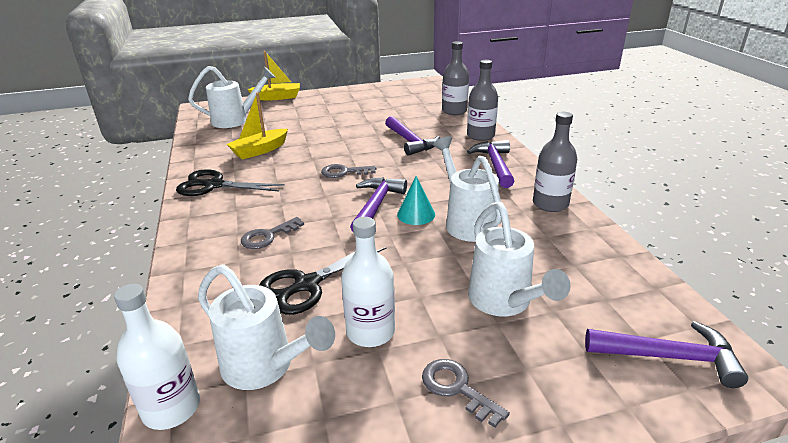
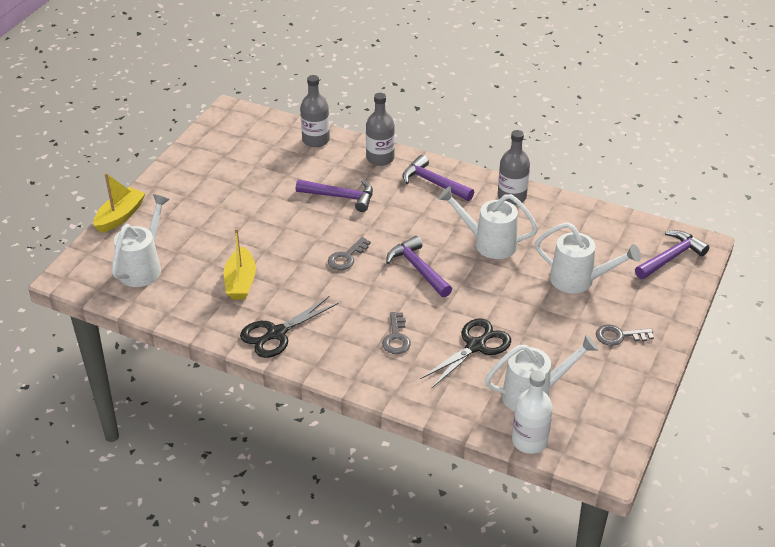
camera: 50 degrees left, 10 degrees up
black scissors [259,247,386,315] -> black scissors turned 135 degrees counterclockwise [420,319,511,388]
white bottle [341,217,395,347] -> none
turquoise cone [397,176,435,225] -> none

